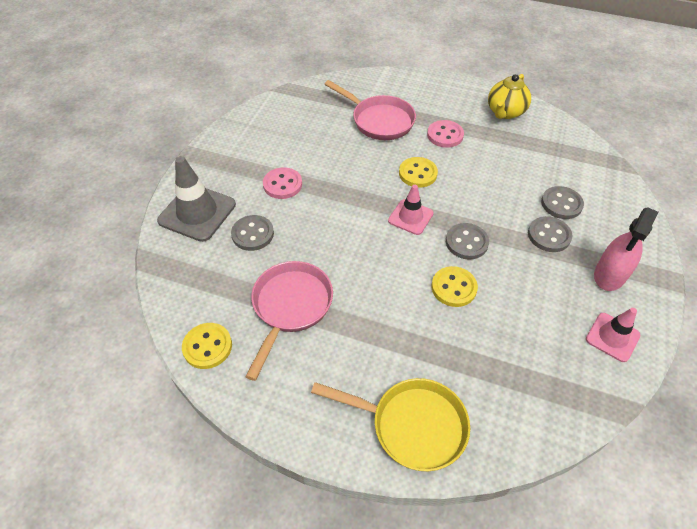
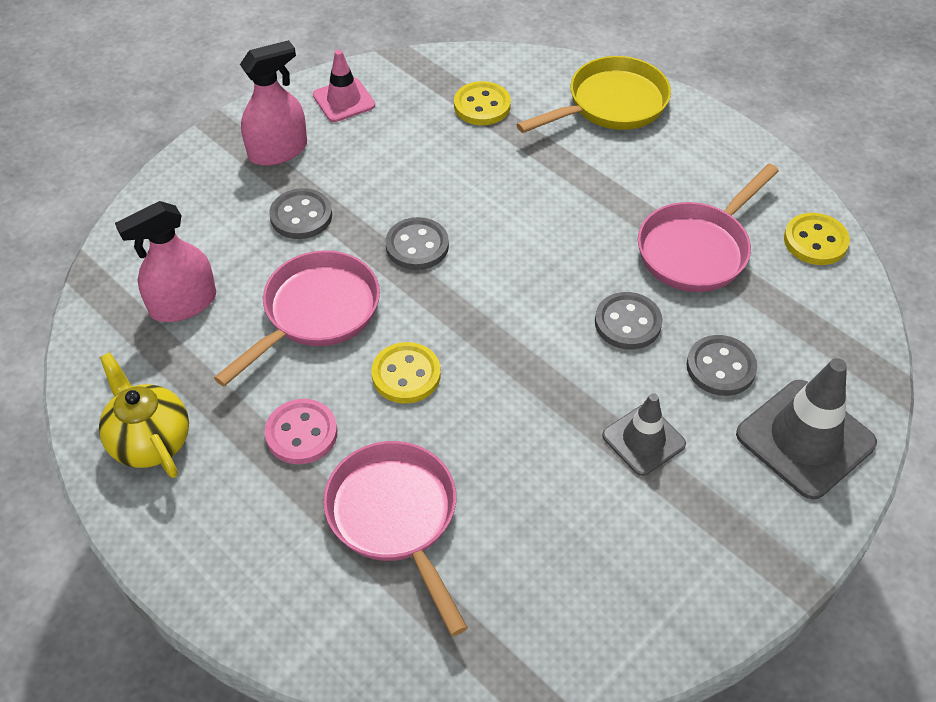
camera: 155 degrees left, 0 degrees up
pink button [263,167,302,199] -> grey traffic cone [602,393,686,476]
yellow pan [311,378,470,471] -> yellow pan turned 105 degrees clockwise [516,56,671,133]
pink traffic cone [388,185,434,235] -> none
yellow button [432,266,478,307] -> yellow button moved to [454,81,511,125]
yellow teapot [488,74,531,119] -> yellow teapot turned 90 degrees counterclockwise [99,352,189,478]
grey button [541,186,584,219] -> grey button moved to [595,292,663,350]
none -> pink spray bottle [115,201,216,322]
none -> pink pan [214,250,380,387]

